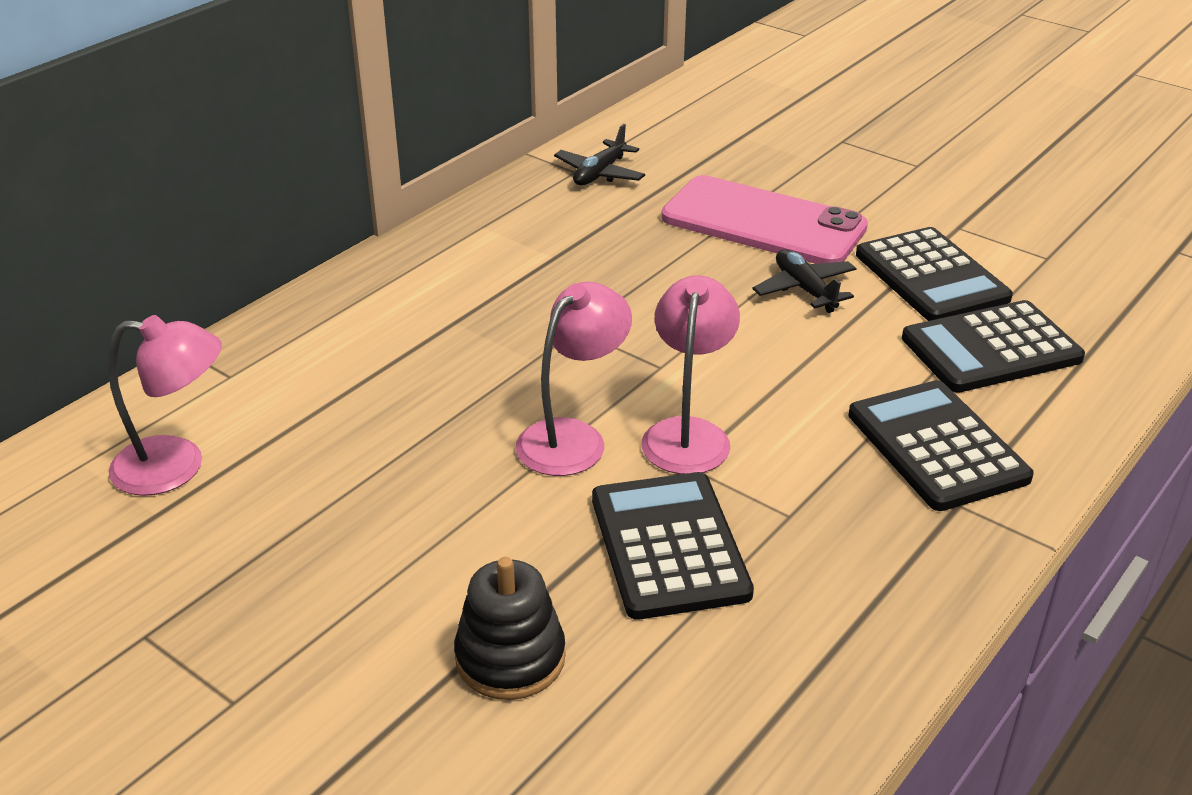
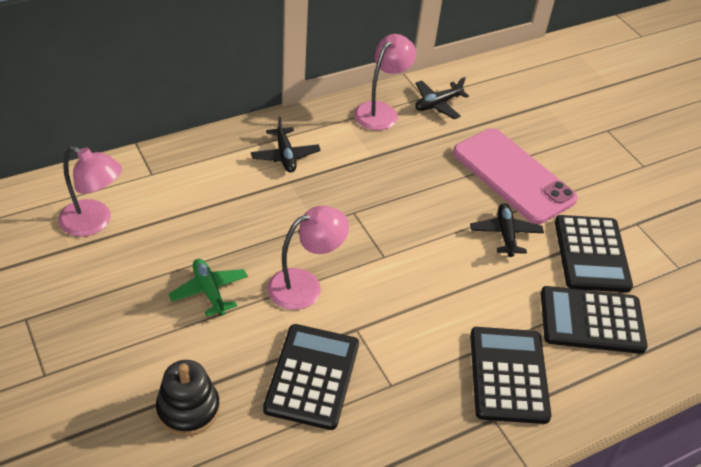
camera: 20 degrees right, 10 degrees up
pink lamp [641,275,740,474] -> pink lamp moved to [354,34,417,130]
none -> green plane [169,259,248,317]
none -> black plane [251,116,321,172]

